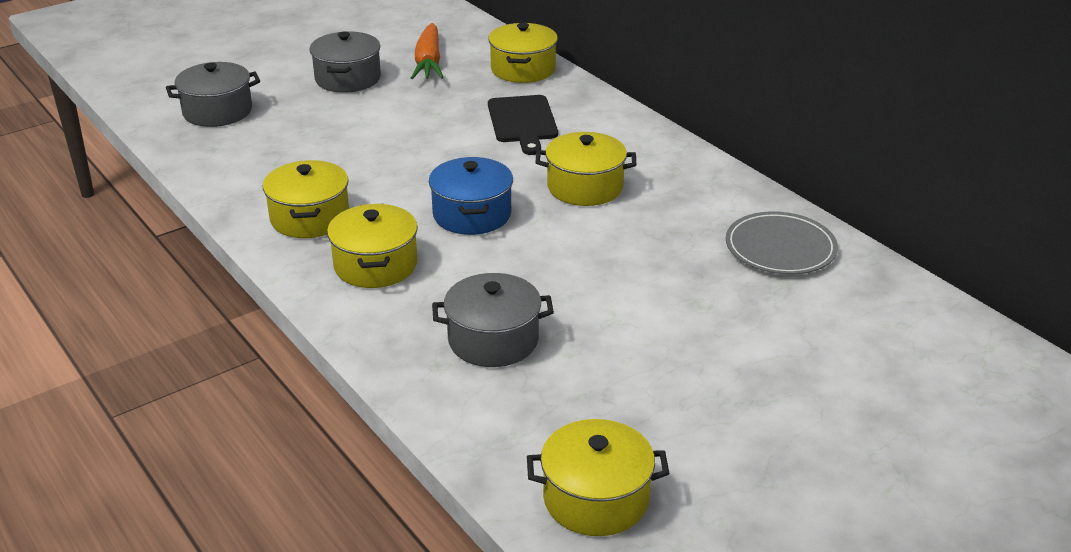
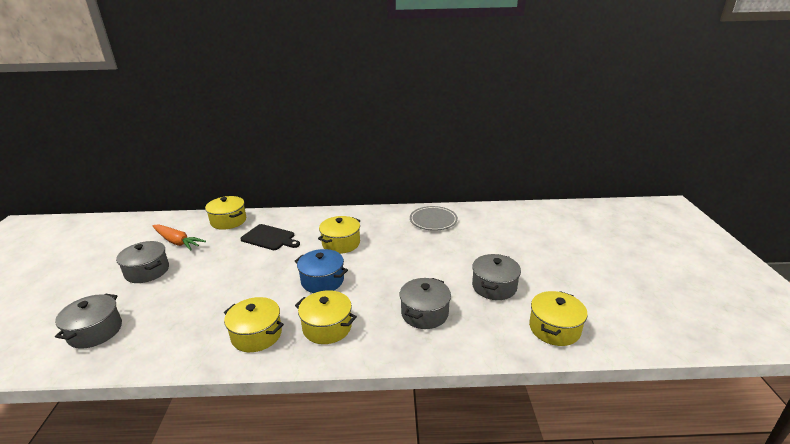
camera: 55 degrees left, 5 degrees down
none -> grey pot [472,254,521,300]

